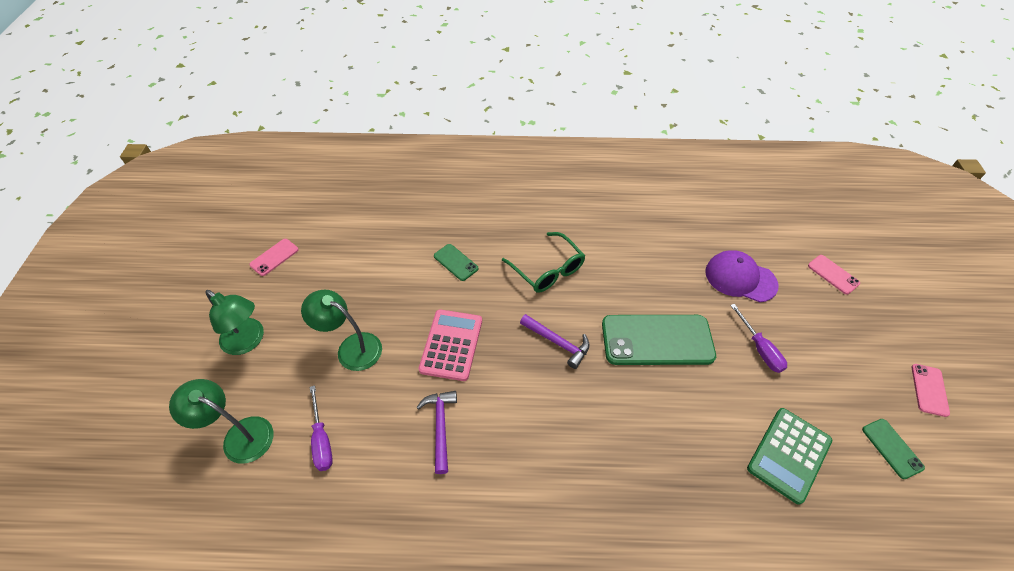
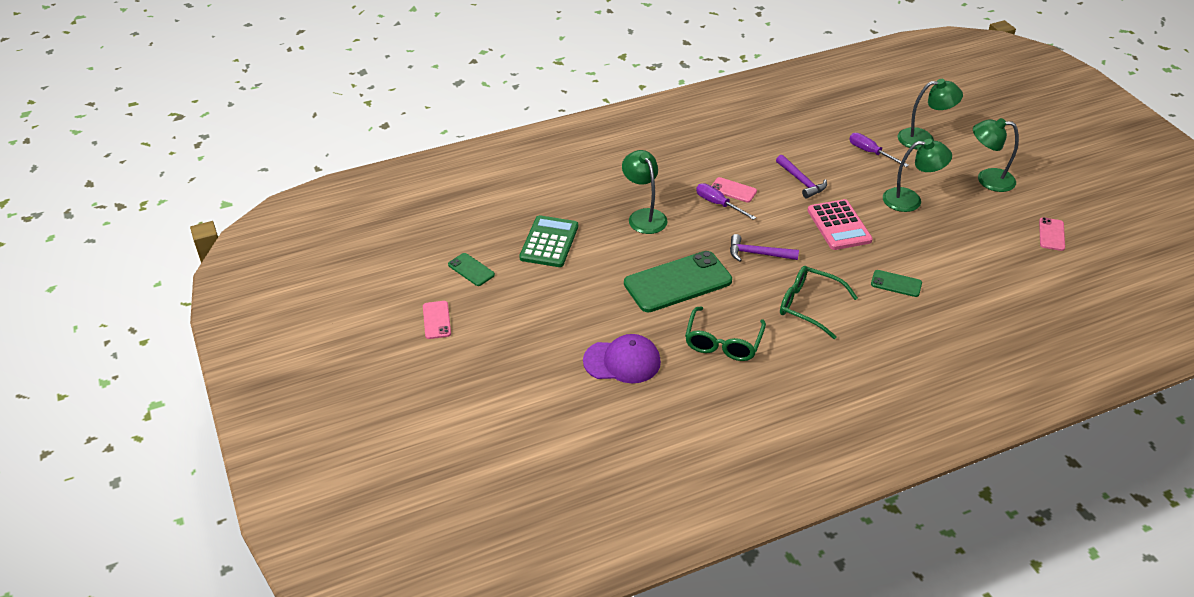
camera: 155 degrees right, 10 degrees down
purple screwdriver [730,304,787,373] -> purple screwdriver moved to [696,183,756,220]
pink phone [808,255,860,294] -> pink phone moved to [711,177,757,203]
none -> green lamp [622,150,668,234]
none -> green glasses [685,307,766,361]

